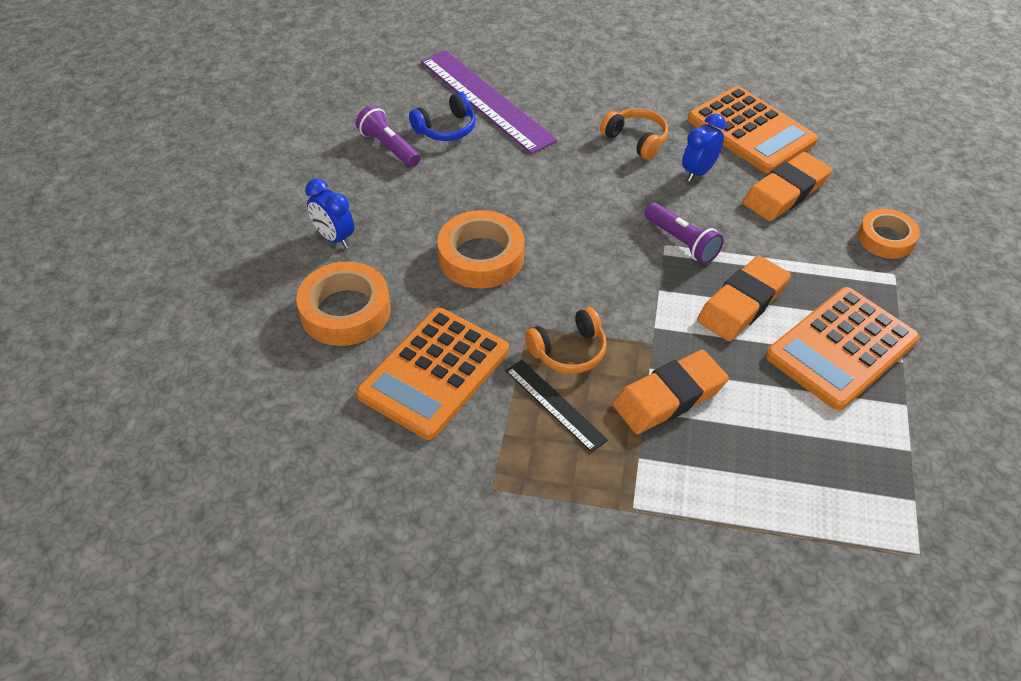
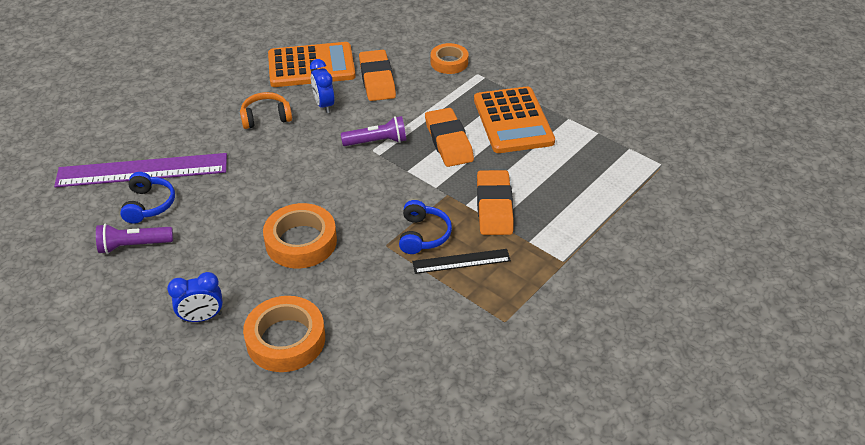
camera: 60 degrees left, 5 degrees down
orange calculator [356,308,509,440] -> none
orange headphones [525,307,607,374] -> blue headphones [399,200,452,254]

